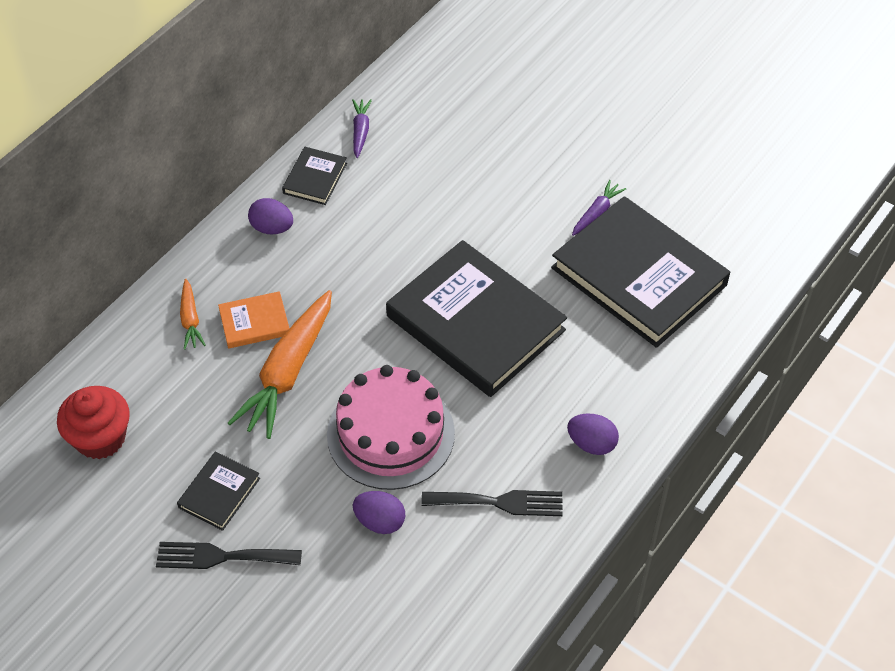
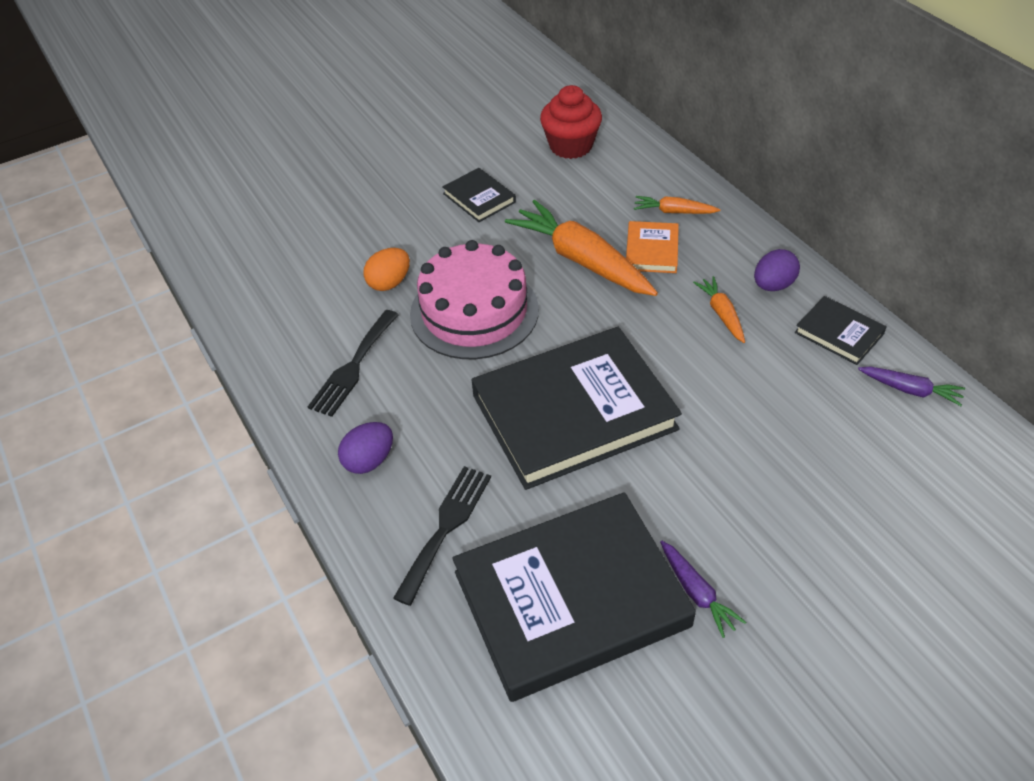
camera: 115 degrees right, 5 degrees down
black fork [156,542,302,569] -> black fork moved to [393,466,491,606]
purple egg [353,491,405,534] -> orange egg [363,248,410,291]
none -> orange carrot [693,276,745,343]

